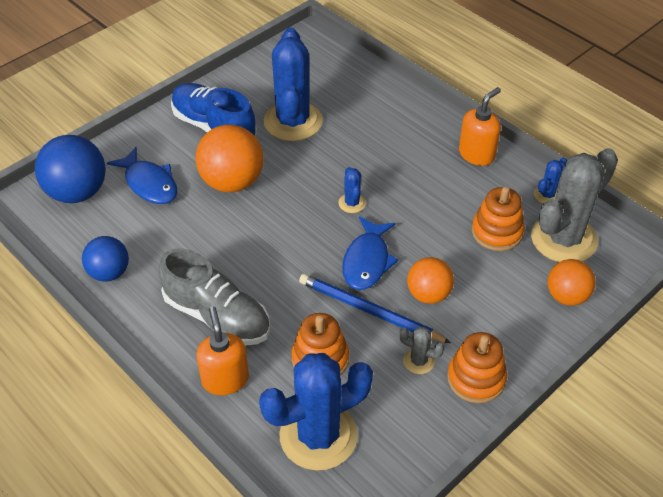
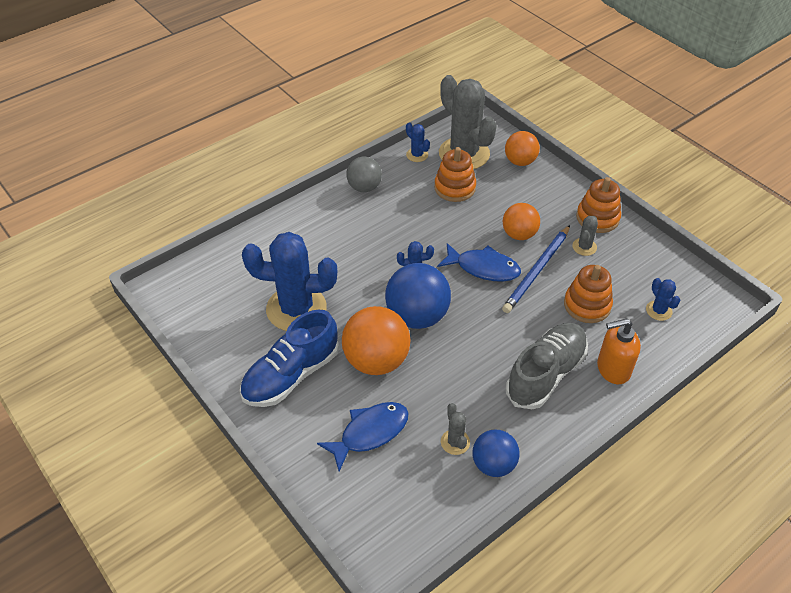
camera: 85 degrees left, 0 degrees up
blue ball [35,135,106,203] -> blue ball moved to [385,263,451,329]
blue cactus [259,353,373,471] -> blue cactus [646,278,680,321], size x0.43
orange soap dispenser [459,87,501,166] -> grey ball [346,157,382,192]
none -> grey cactus [441,403,470,455]

